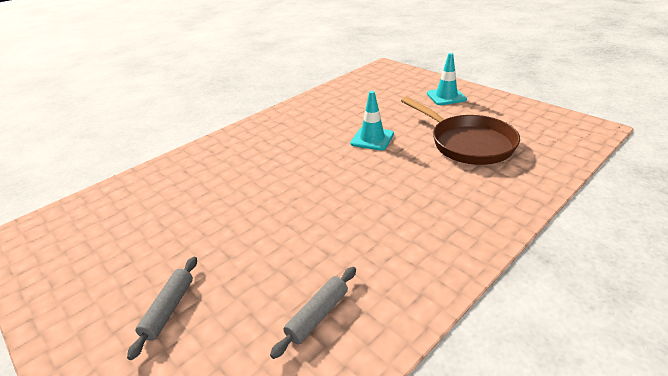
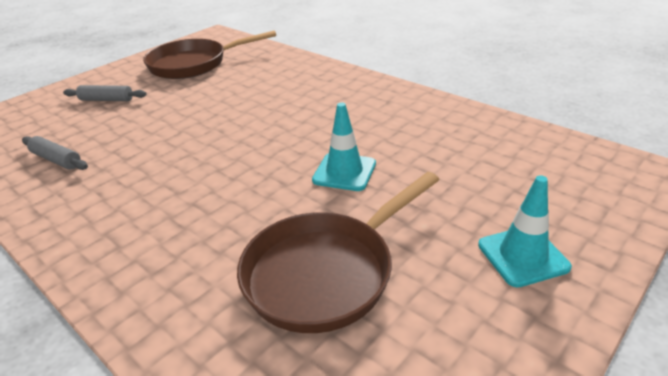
camera: 85 degrees right, 0 degrees up
none -> brown pan [143,31,276,79]

